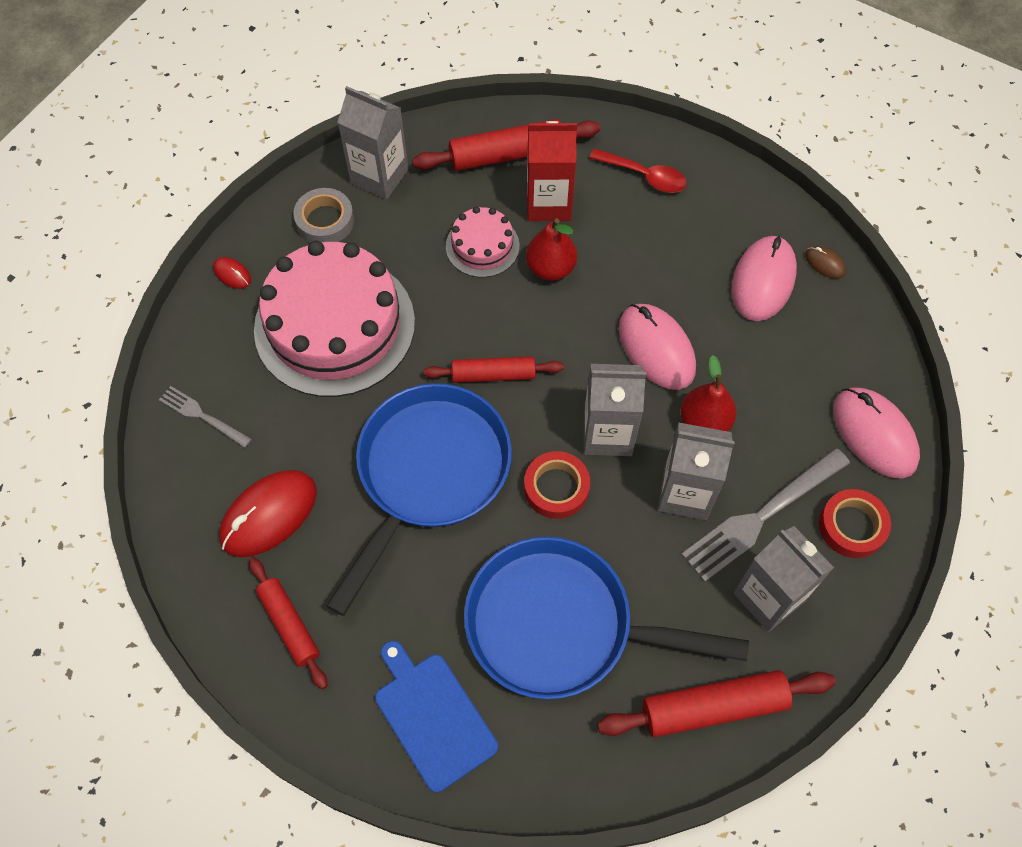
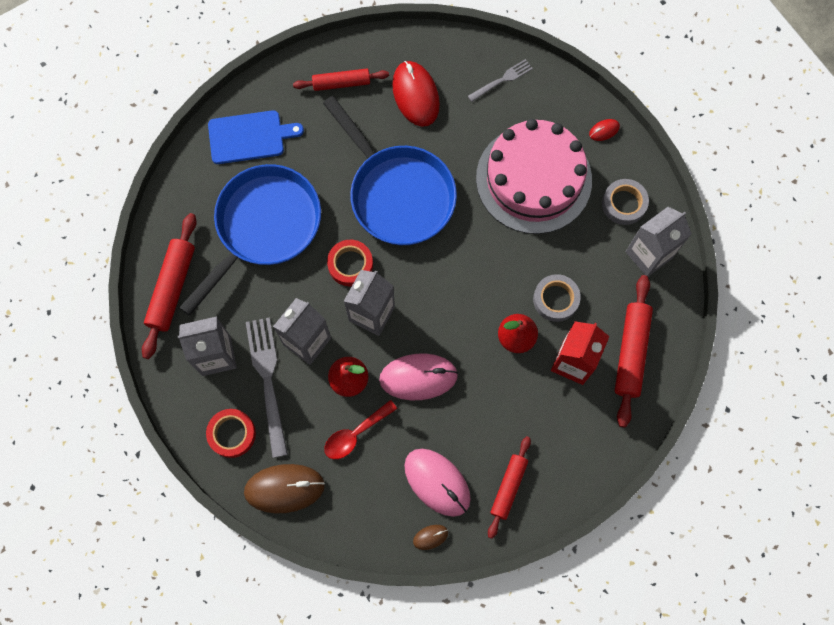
camera: 115 degrees right, 10 degrees up
red rolling pin [423,356,564,383] -> red rolling pin moved to [488,436,531,539]
pink cake [446,207,519,278] -> grey tape [533,274,581,322]
red spoon [589,148,687,193] -> red spoon moved to [324,400,397,459]
pink mouse [833,387,920,479] -> brown mouse [244,464,325,513]

